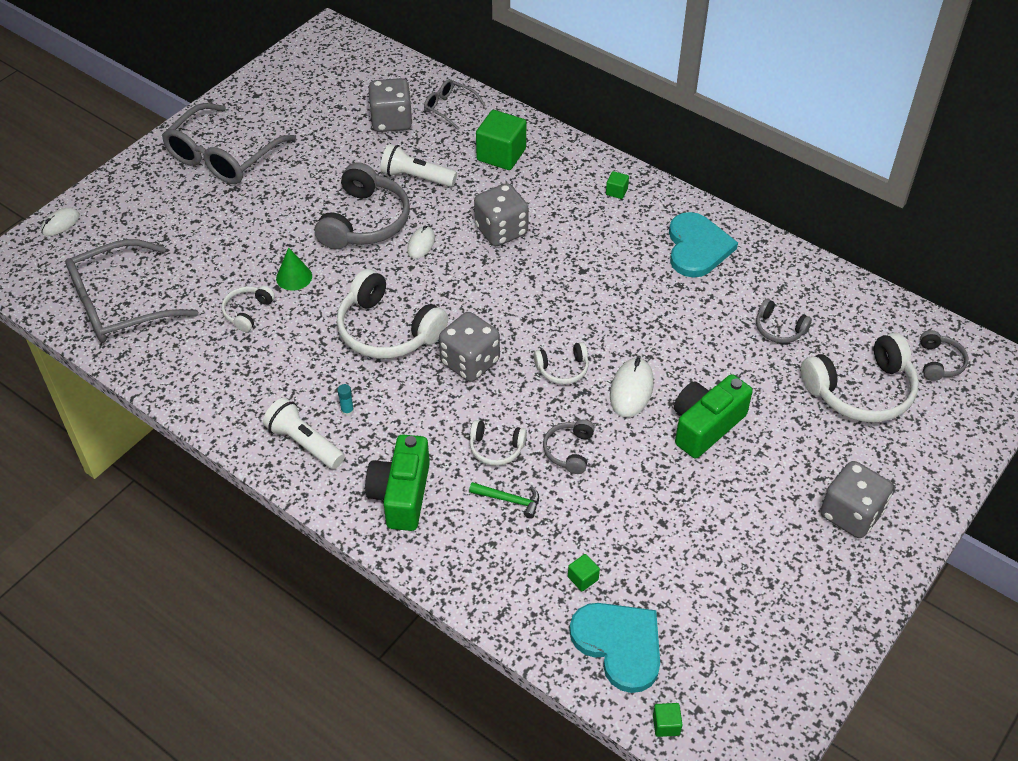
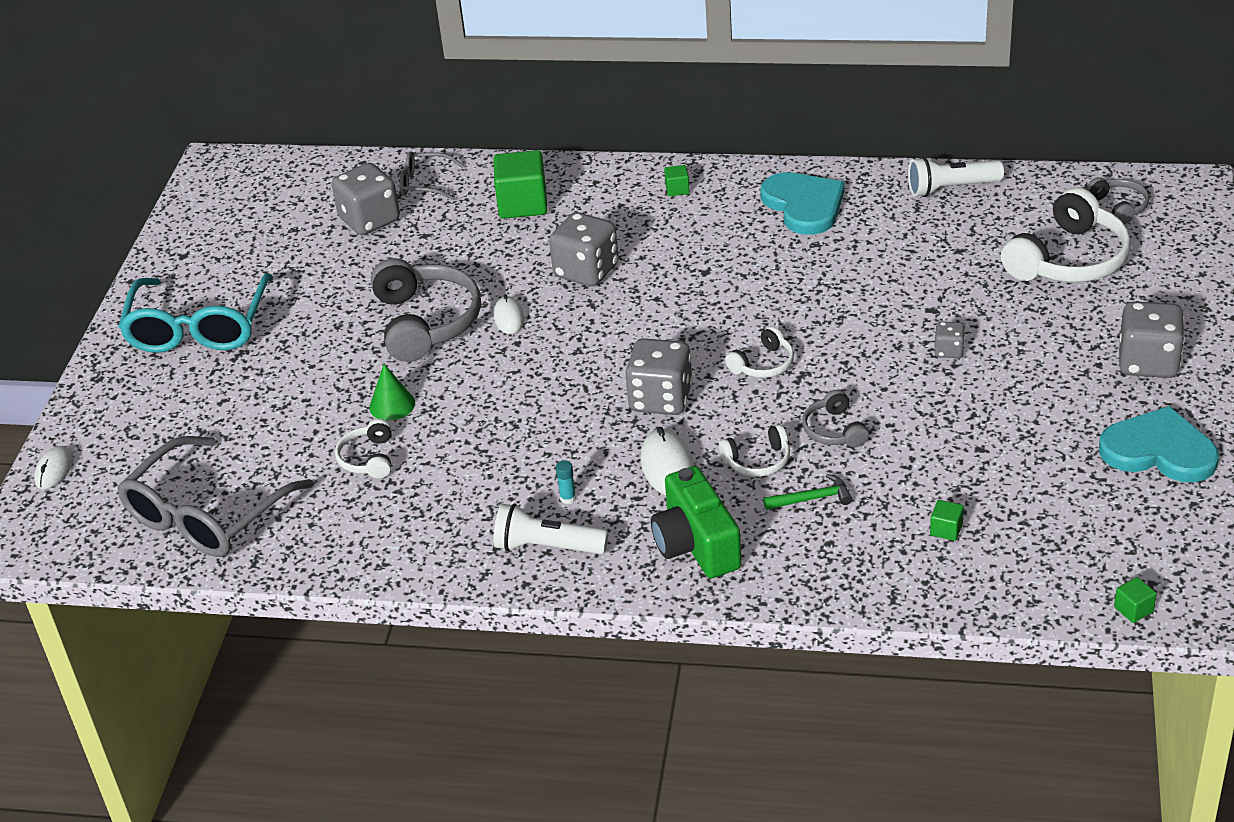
camera: 25 degrees left, 10 degrees down
grey glasses [162,103,296,184] -> turquoise glasses [118,273,273,353]
white headphones [337,269,448,359] -> none
white flashlight [380,144,457,187] -> white flashlight moved to [908,157,1004,197]
turquoise heart [569,603,660,693] -> turquoise heart moved to [1099,406,1219,482]
white mouse [610,357,654,417] -> white mouse moved to [641,427,695,496]
green camera [674,374,753,459] -> grey dice [935,321,965,358]
grey headphones [756,299,812,343] -> none

